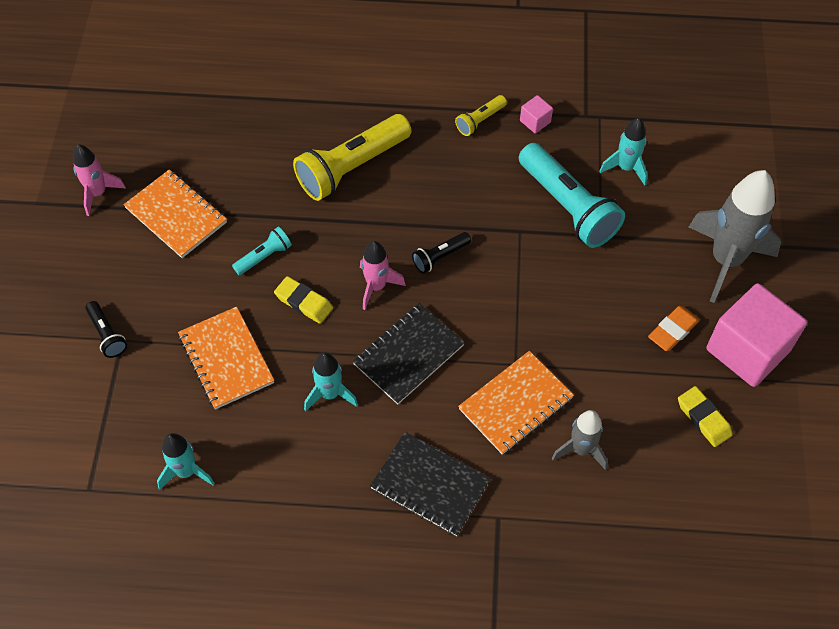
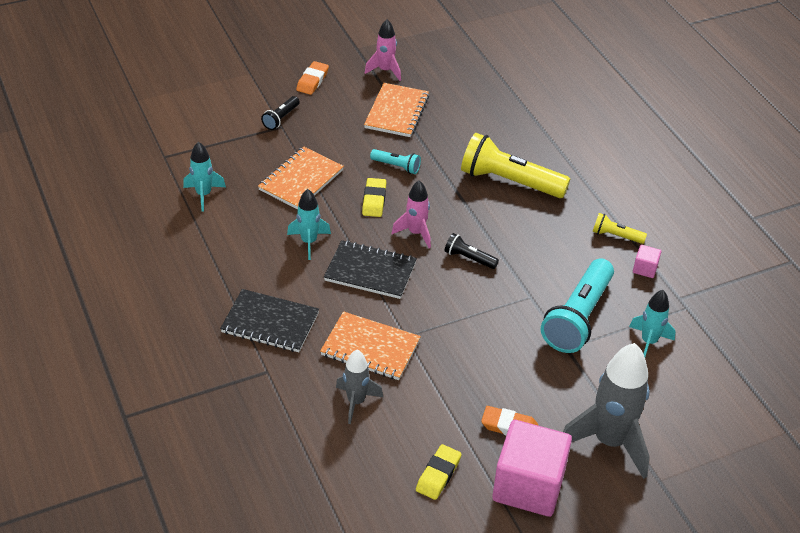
camera: 60 degrees right, 15 degrees down
black notebook [370,432,491,536] -> black notebook turned 75 degrees counterclockwise [220,289,319,352]
none -> orange eraser [296,61,329,95]

